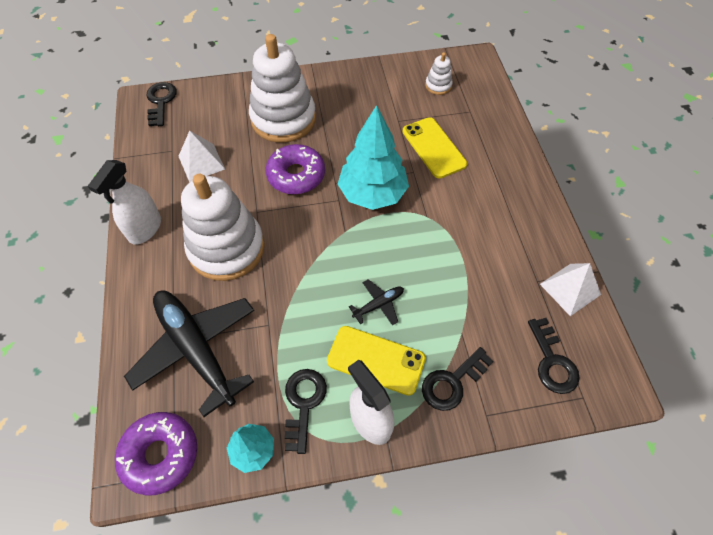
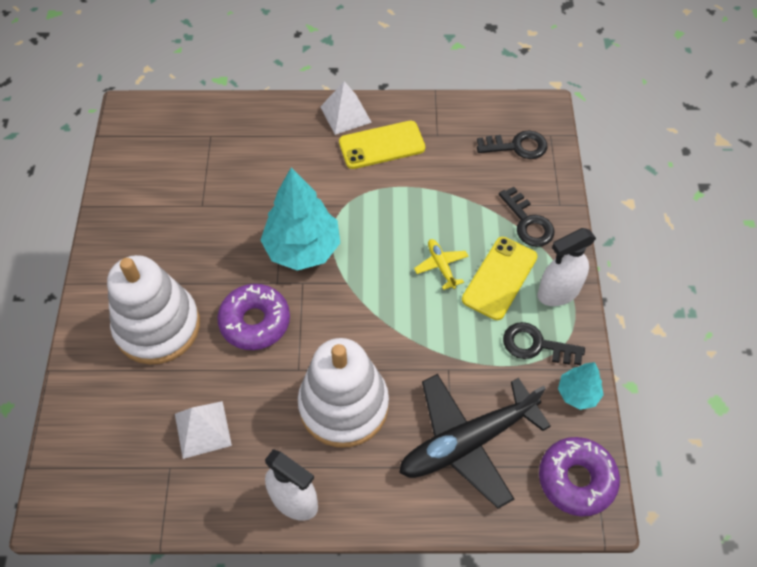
camera: 80 degrees left, 0 degrees up
black key [146,82,177,126] -> none
black plane [349,279,404,325] -> yellow plane [414,239,468,290]
yellow phone [403,117,467,179] -> yellow phone moved to [339,121,425,169]
white stacking toy [425,52,453,95] -> none
white pyramid [540,263,601,316] -> white pyramid moved to [320,81,372,135]

